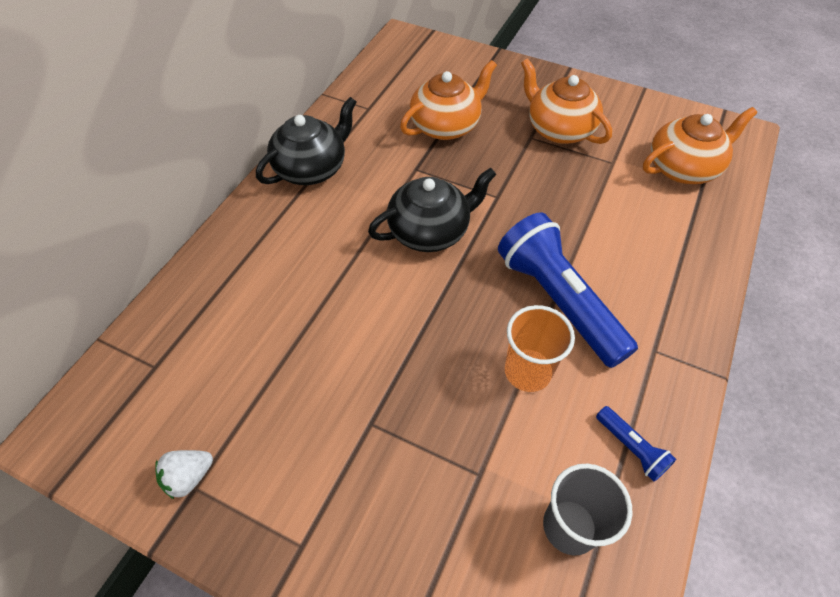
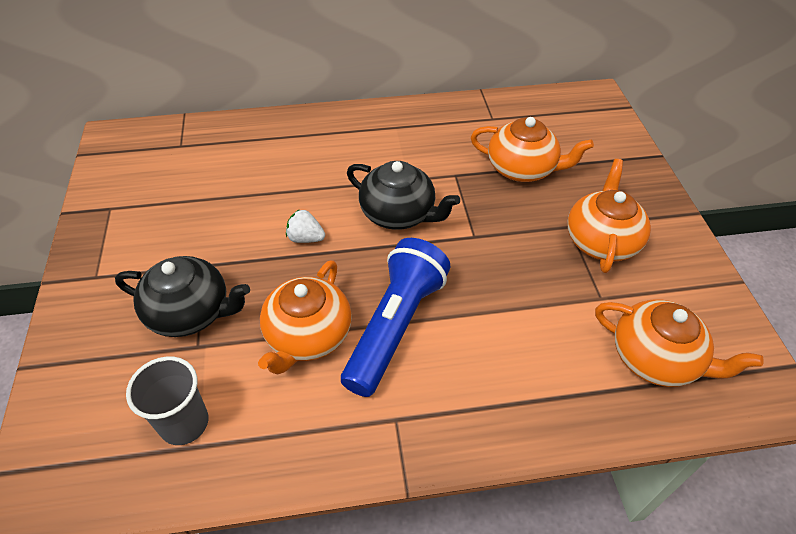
camera: 55 degrees right, 5 degrees down
white strawberry [156,450,213,499] -> white strawberry moved to [286,209,325,243]
black teapot [256,97,357,185] -> black teapot moved to [115,256,250,337]
orange cup [505,305,575,392] -> orange teapot [258,260,352,374]
blue flashlight [596,406,676,482] -> none

